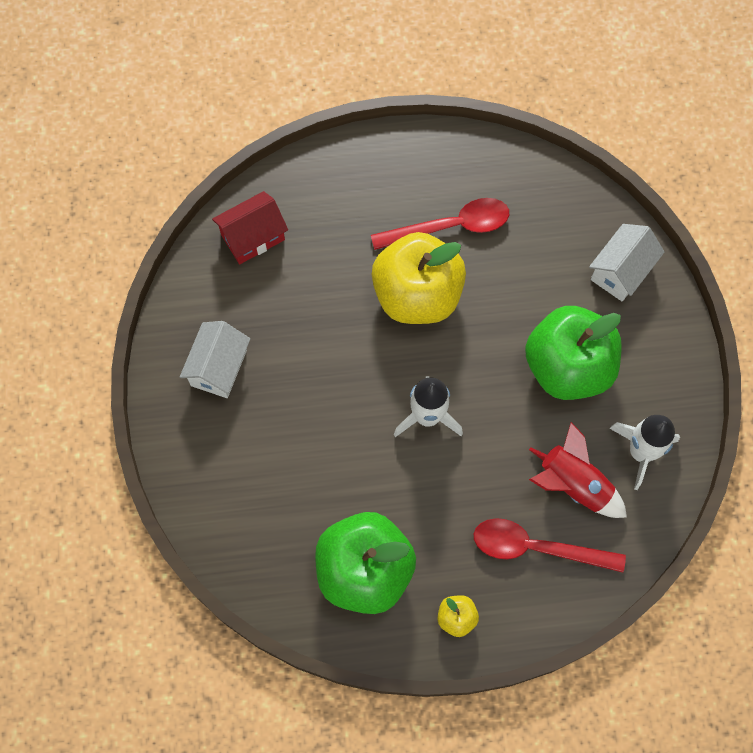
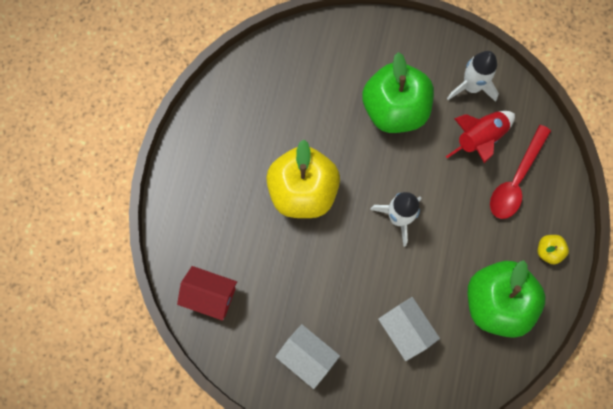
camera: 70 degrees left, 5 degrees up
red house [212,191,288,264] -> red house turned 60 degrees counterclockwise [177,266,237,321]
red spoon [371,198,509,250] -> none
white house [589,224,665,302] -> white house moved to [378,297,440,361]

